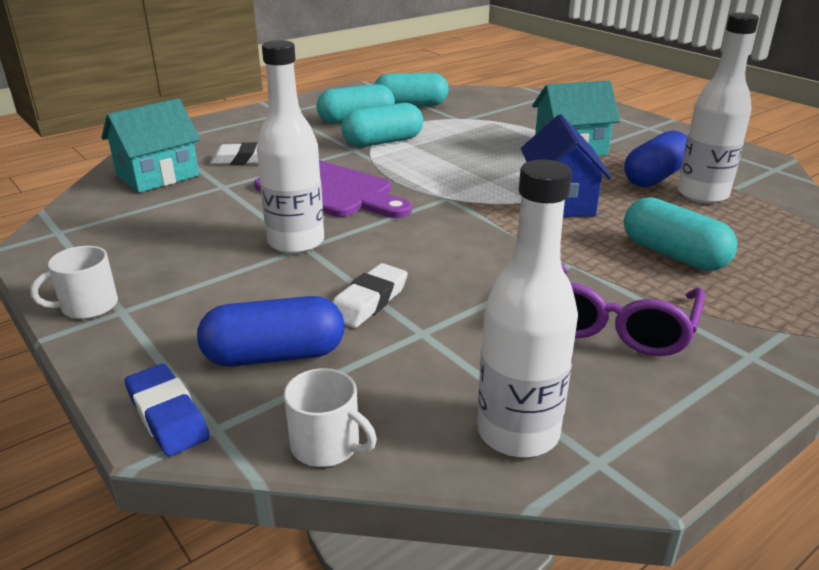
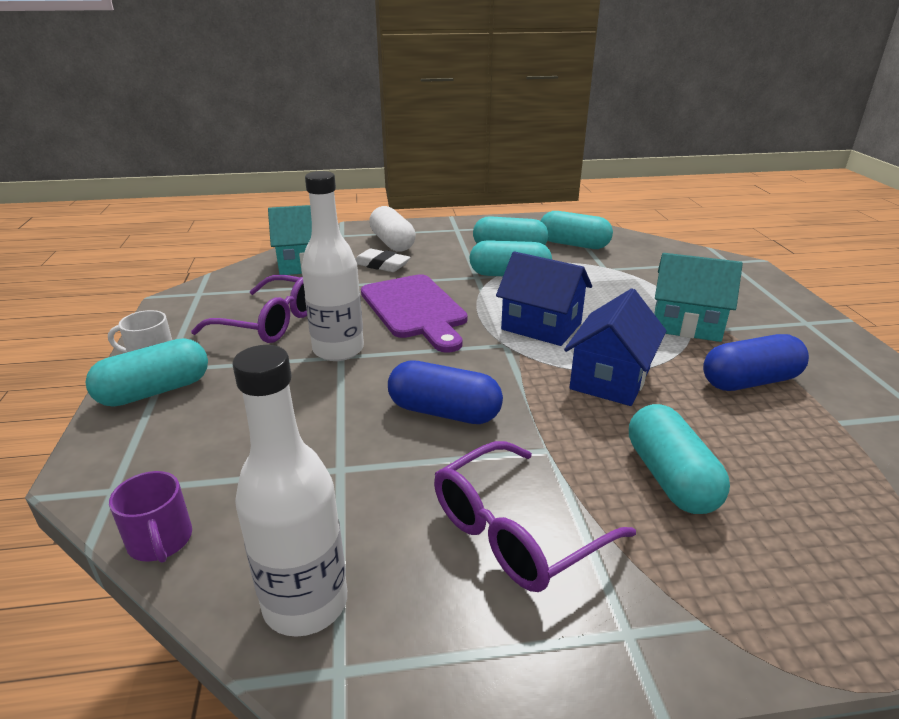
camera: 30 degrees right, 0 degrees up
blue eraser [125,364,210,457] -> none
blue capsule [197,296,345,367] -> blue capsule moved to [388,361,503,424]
white mug [284,368,377,467] -> purple mug [109,471,192,563]
white eraser [332,263,408,328] -> none
white bottle [677,13,759,204] -> none
none -> turquoise capsule [86,338,208,407]
none -> purple glasses [191,275,307,343]
none -> white capsule [369,206,416,252]
none -> blue house [496,251,592,346]

